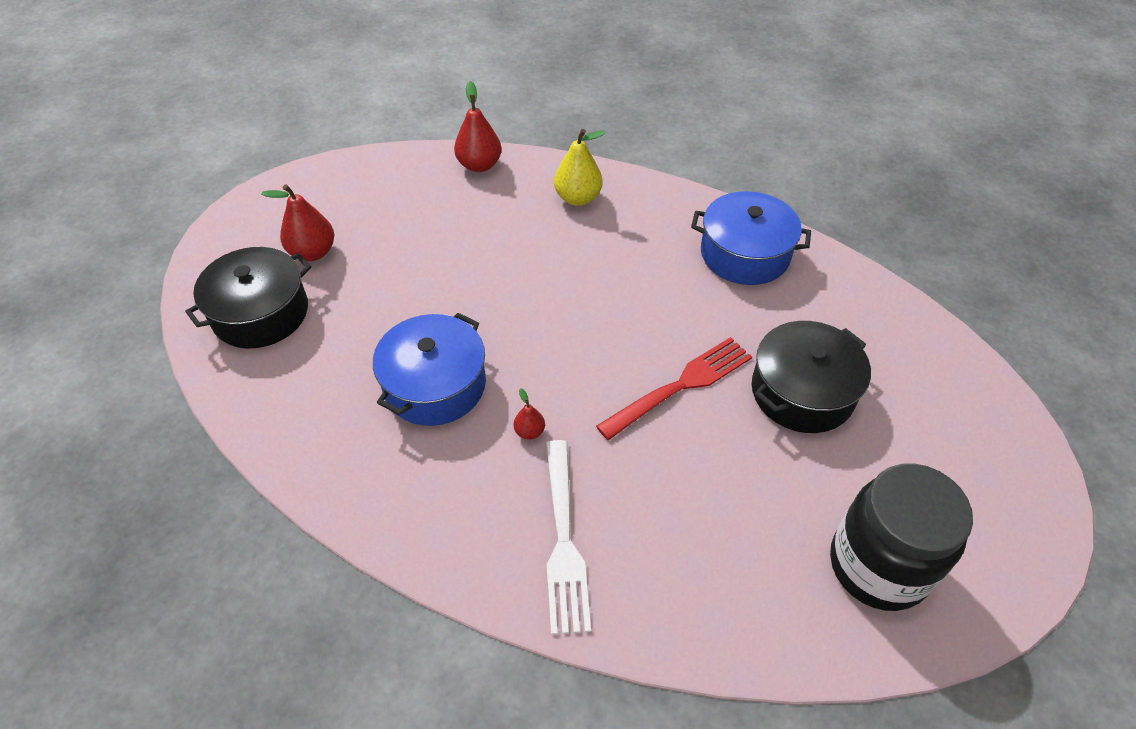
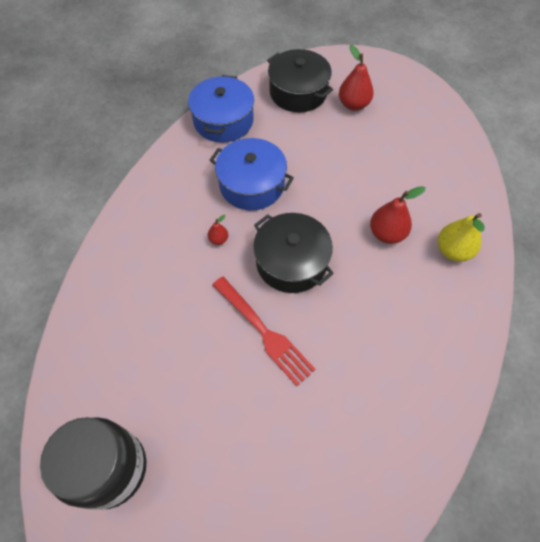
camera: 85 degrees right, 10 degrees up
red pear [454,81,502,172] -> red pear moved to [370,186,426,244]
white fork [546,440,591,635] -> none
blue pot [691,191,811,285] -> blue pot moved to [188,75,254,142]
black pot [752,321,871,433] -> black pot moved to [253,213,334,293]

